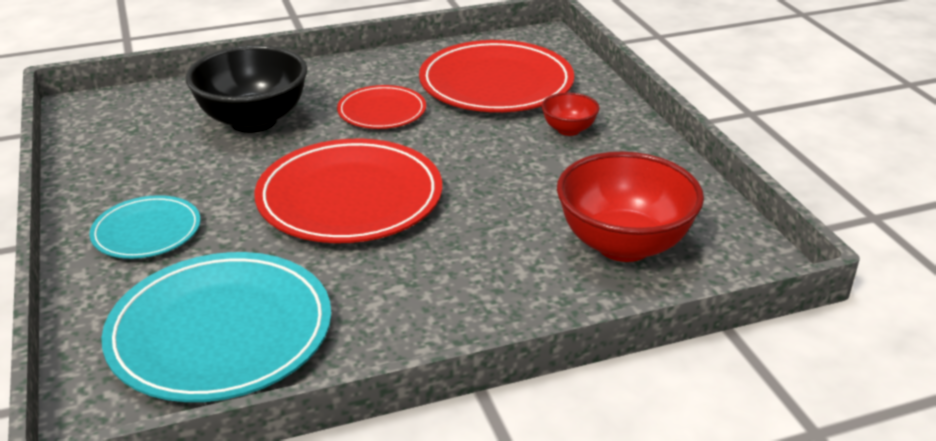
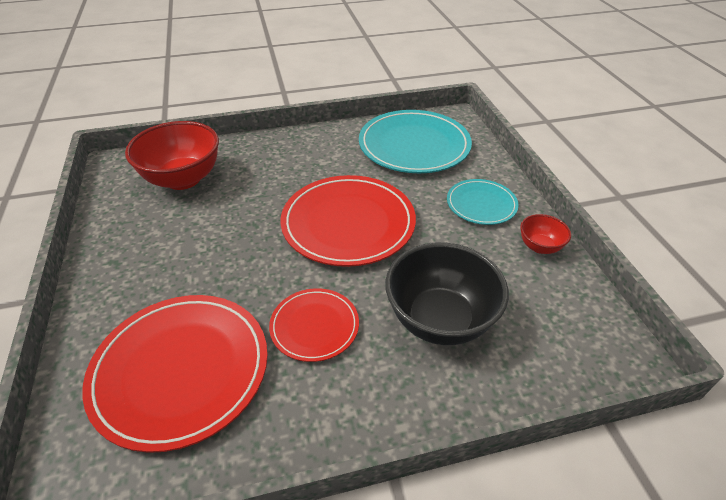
camera: 175 degrees left, 10 degrees up
red bowl [541,93,599,136] -> red bowl moved to [520,214,571,254]

